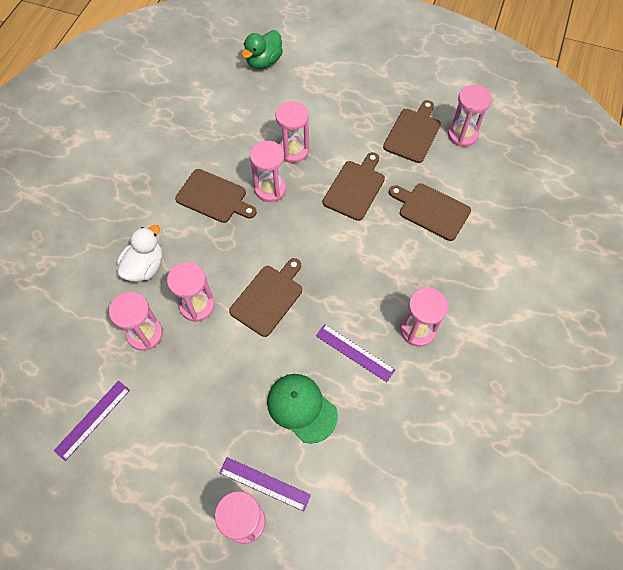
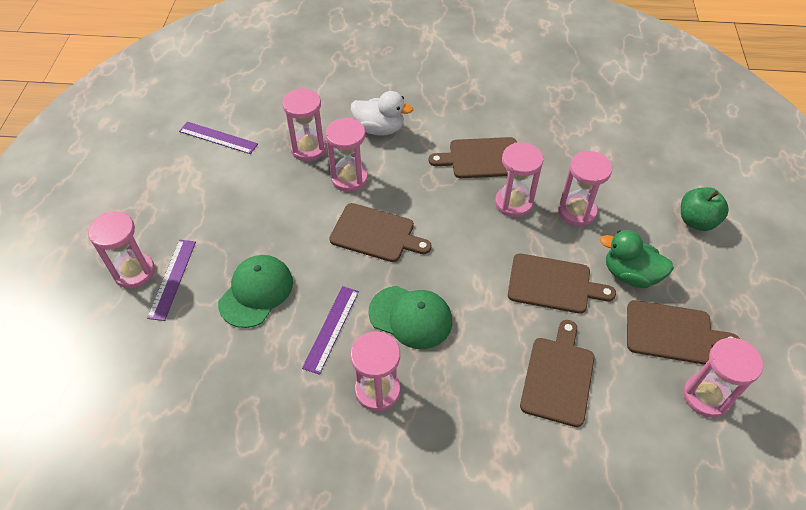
camera: 75 degrees right, 10 degrees down
brown cutting board [175,169,257,223] -> brown cutting board turned 75 degrees clockwise [429,137,517,178]
green duck [242,30,283,69] -> green duck moved to [600,230,674,288]
none -> green cap [369,286,452,349]
none -> green apple [681,187,729,231]

